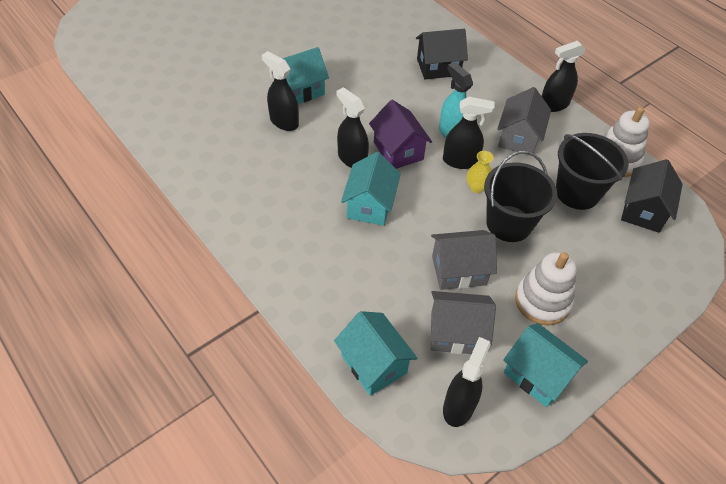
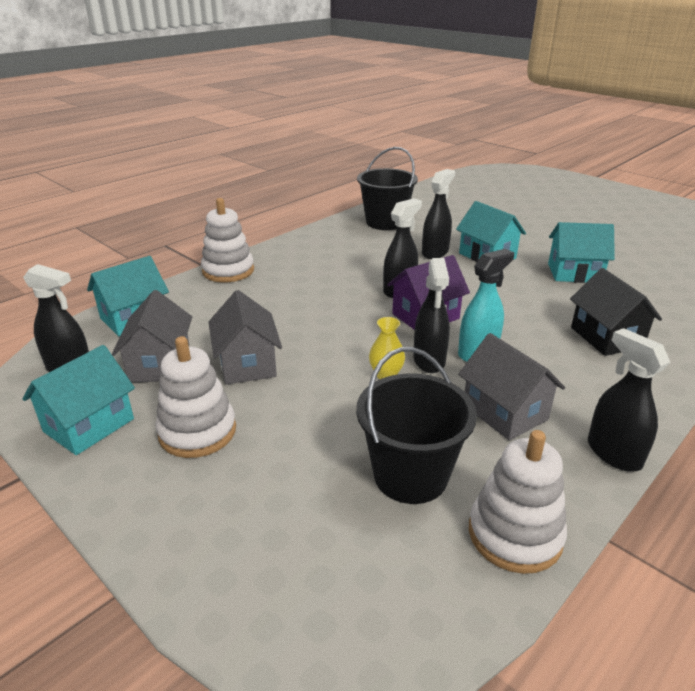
camera: 85 degrees right, 20 degrees down
turquoise house [341,152,401,226] -> turquoise house moved to [548,222,615,283]
black bucket [484,151,557,242] -> black bucket moved to [357,147,418,230]
grey house [497,87,551,156] -> grey house turned 45 degrees clockwise [458,333,565,441]
black house [621,159,683,233] -> none
none -> white stacking toy [201,198,254,282]

